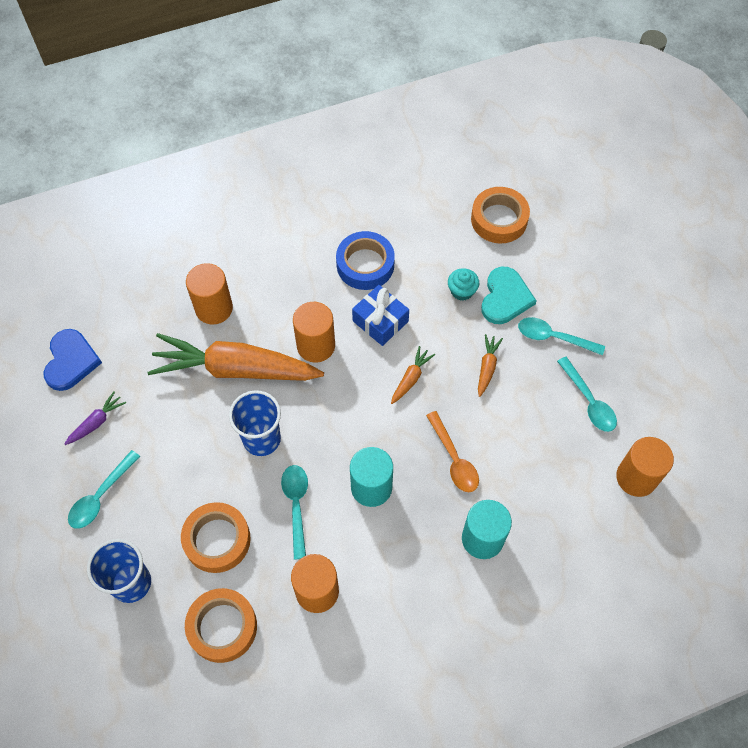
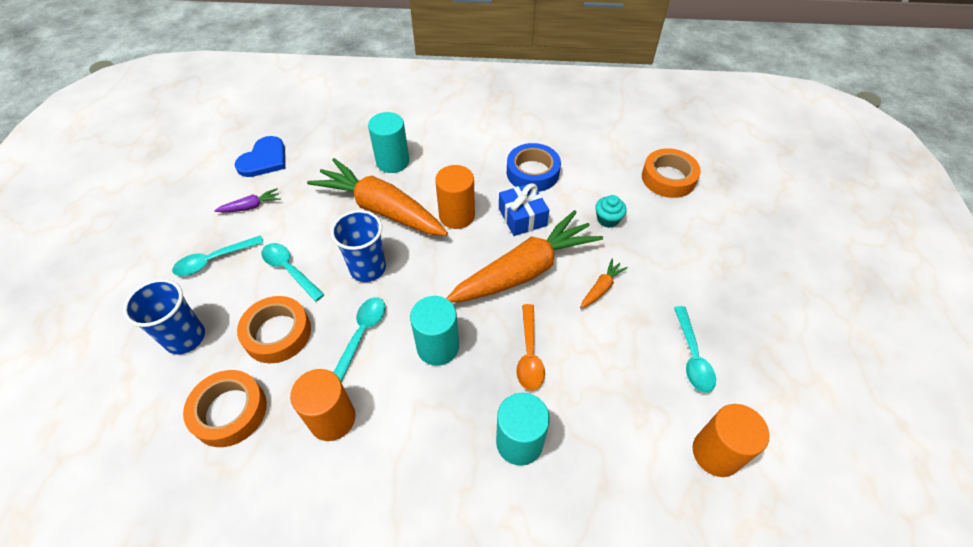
camera: 25 degrees right, 10 degrees down
orange cylinder [186,263,233,325] -> turquoise cylinder [368,112,409,173]
orange carrot [391,346,435,404] -> orange carrot [446,210,603,303], size x2.49
turquoise heart [481,267,536,324] -> none
turquoise spoon [518,317,605,355] -> turquoise spoon moved to [261,243,325,302]

